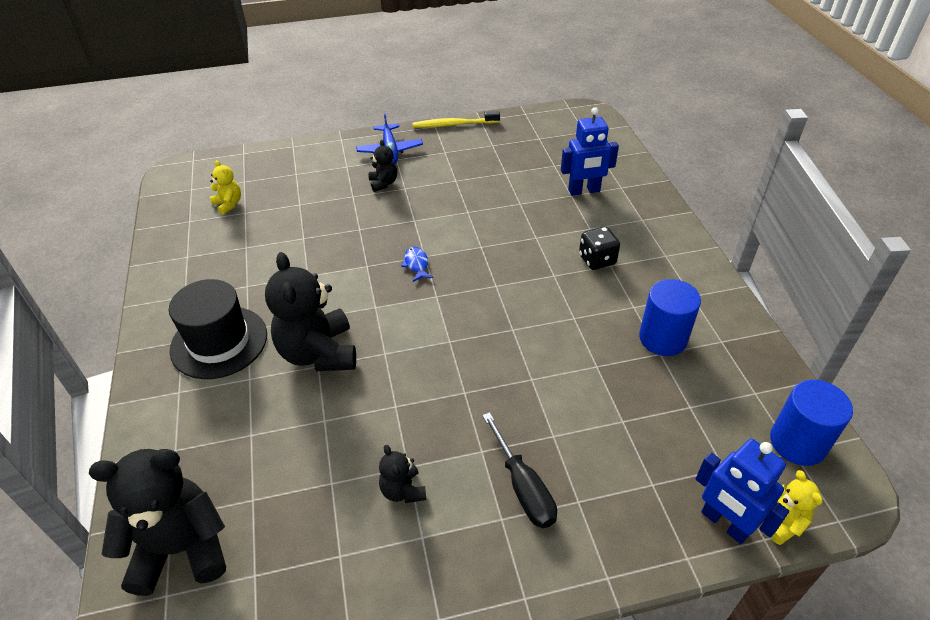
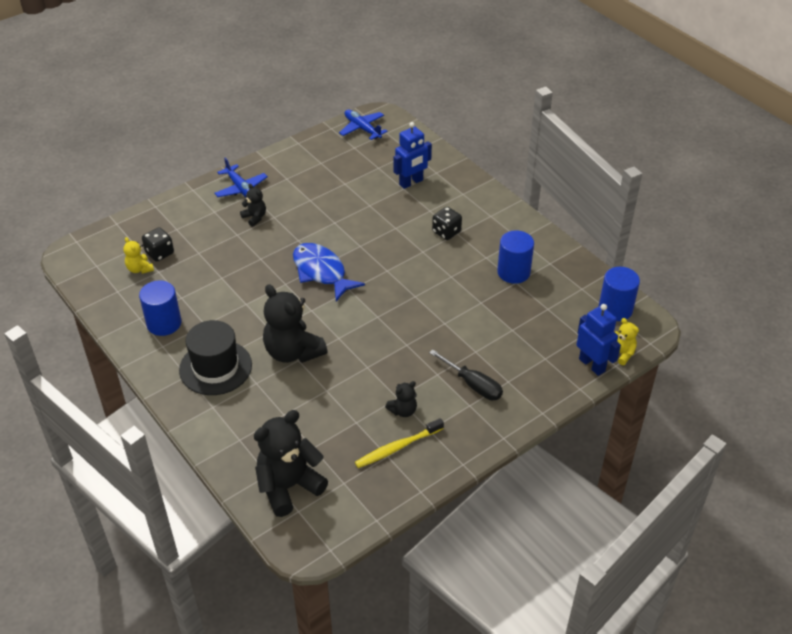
camera: 25 degrees left, 0 degrees up
yellow teddy bear [210,160,241,215] -> yellow teddy bear turned 150 degrees counterclockwise [123,237,154,274]
black teddy bear [379,445,426,503] -> black teddy bear turned 75 degrees counterclockwise [385,381,417,417]
blue fish [401,247,433,282] -> blue fish [293,243,365,301], size x2.29
yellow toothbrush [413,111,500,128] -> yellow toothbrush moved to [355,418,444,468]
blue robot [696,439,789,544] -> blue robot turned 150 degrees counterclockwise [576,304,621,376]
none -> blue cylinder [139,280,181,336]
none -> black dice [142,227,174,262]
none -> blue plane [339,110,388,140]

